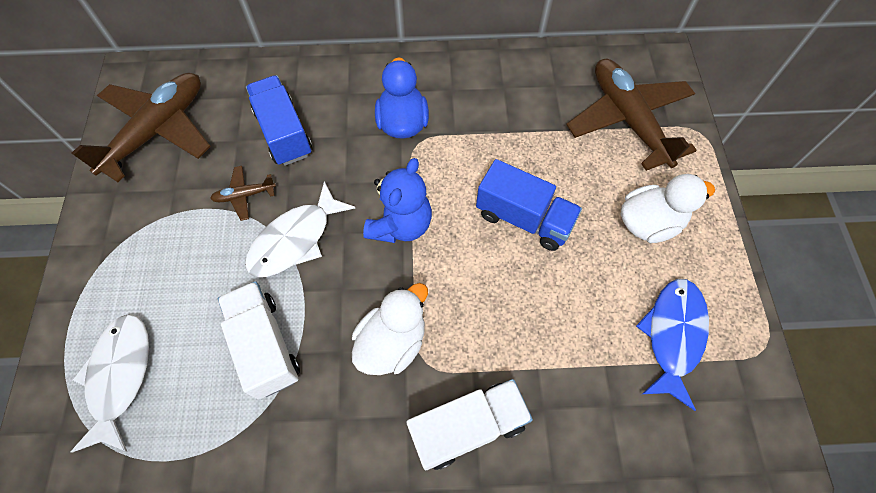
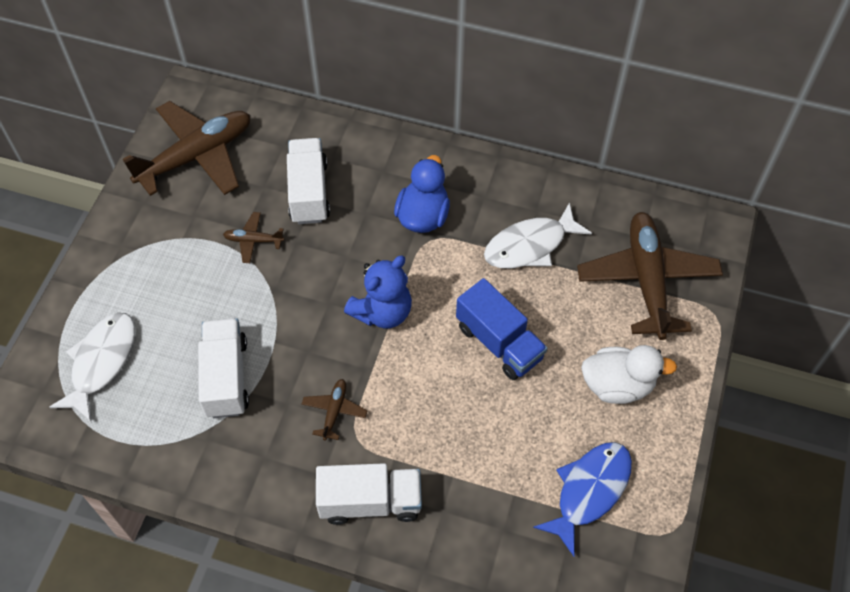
camera: 20 degrees right, 5 degrees down
white fish [245,181,355,277] -> white fish moved to [484,202,592,268]
blue truck [246,75,313,166] -> white truck [287,138,330,224]
white duck [352,283,428,375] -> brown plane [302,379,367,441]

